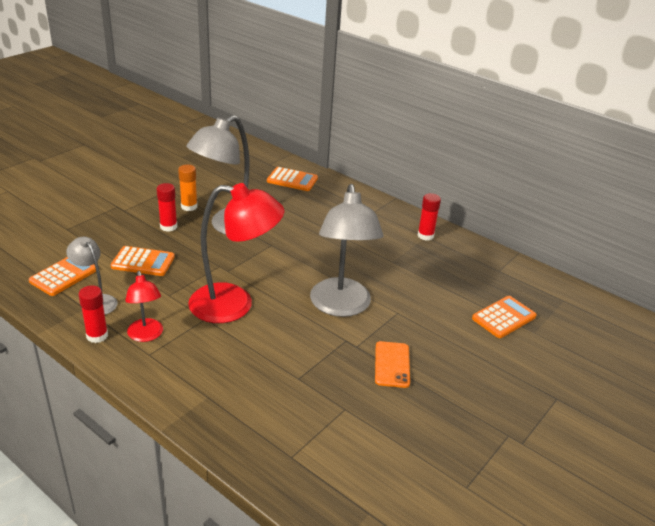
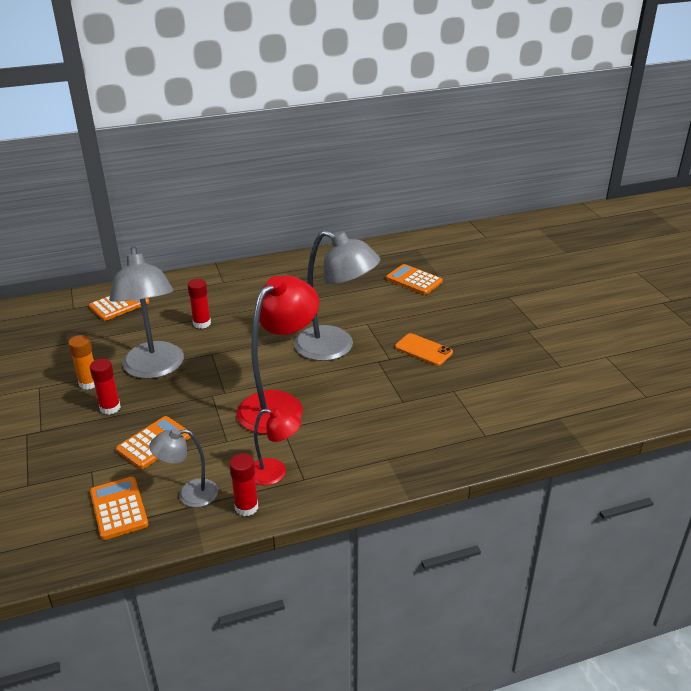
camera: 55 degrees left, 0 degrees up
red glue stick [418,193,441,241] -> red glue stick moved to [187,279,211,329]
orange calculator [472,296,536,338] -> orange calculator turned 45 degrees counterclockwise [386,264,443,295]

